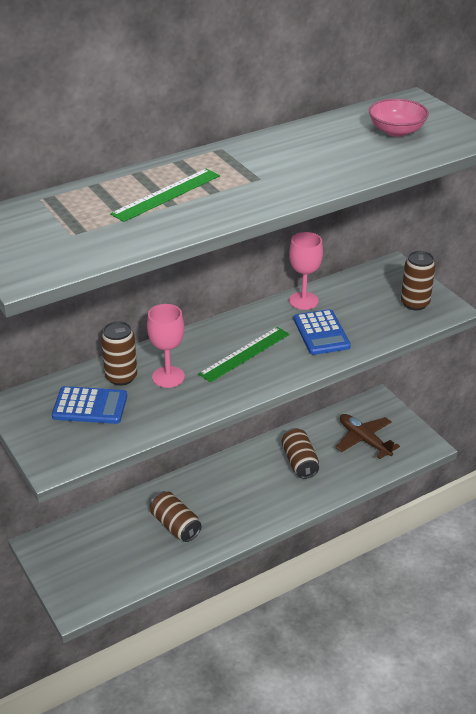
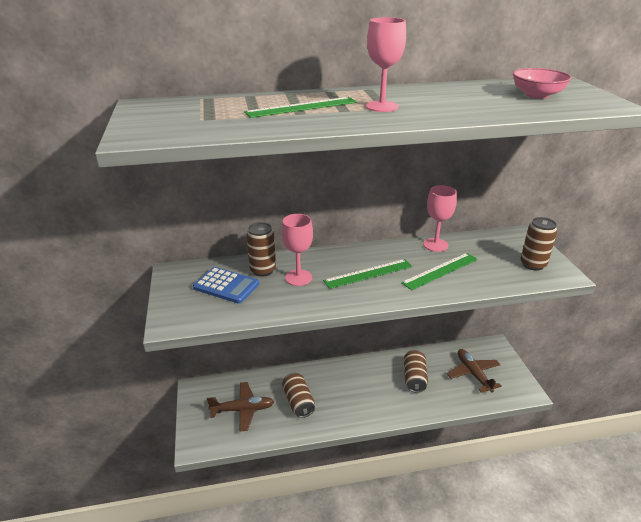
camera: 20 degrees right, 5 degrees down
blue calculator [294,309,351,355] -> green ruler [401,253,478,290]
none -> brown plane [207,382,274,431]
none -> pink goblet [366,17,406,112]

